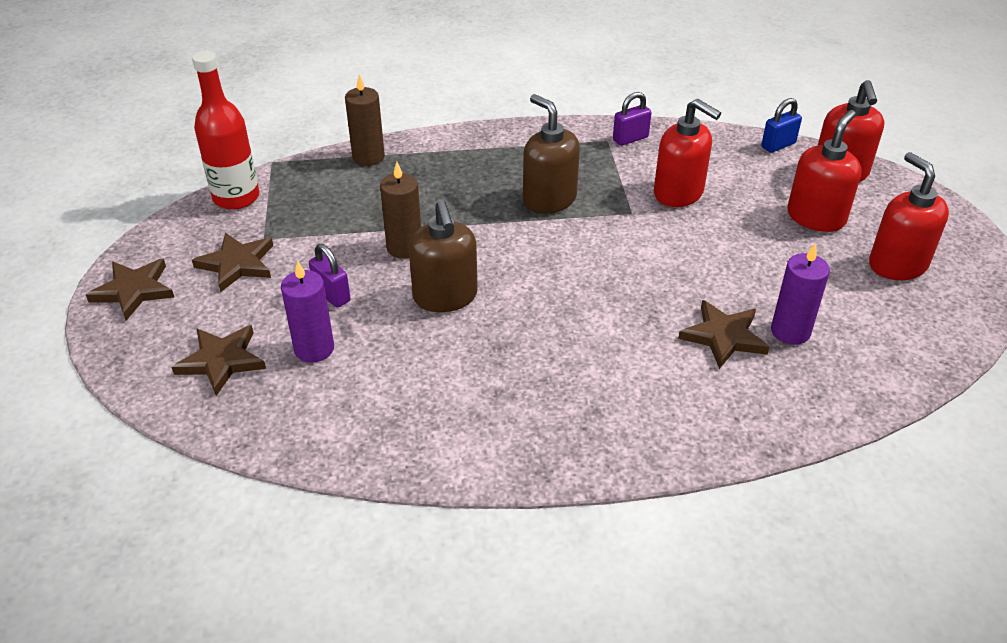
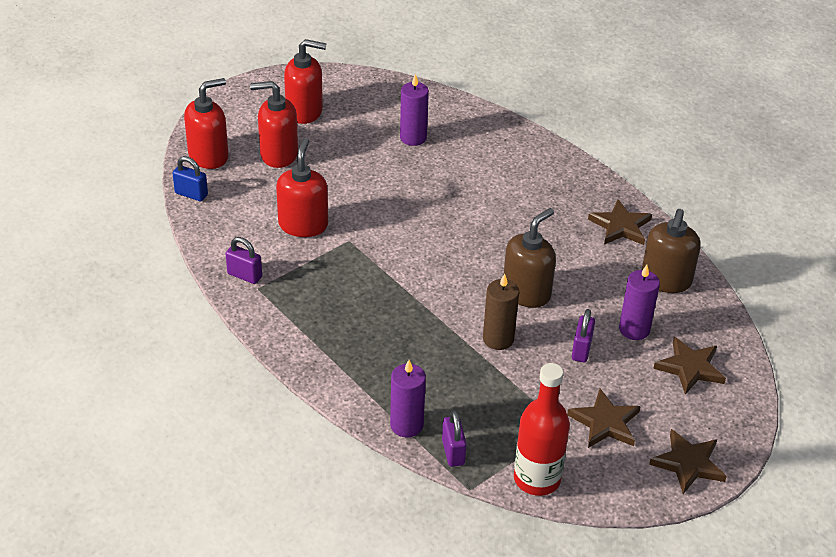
camera: 125 degrees left, 0 degrees up
brown candle [345,75,385,166] -> purple candle [390,360,426,437]
brown soap dispenser [523,94,580,214] -> brown soap dispenser moved to [642,209,701,293]
brown star [678,300,770,369] -> brown star moved to [588,199,652,245]
red soap dispenser [869,152,949,280] -> red soap dispenser turned 120 degrees counterclockwise [284,39,327,124]
none -> purple padlock [442,410,467,467]

